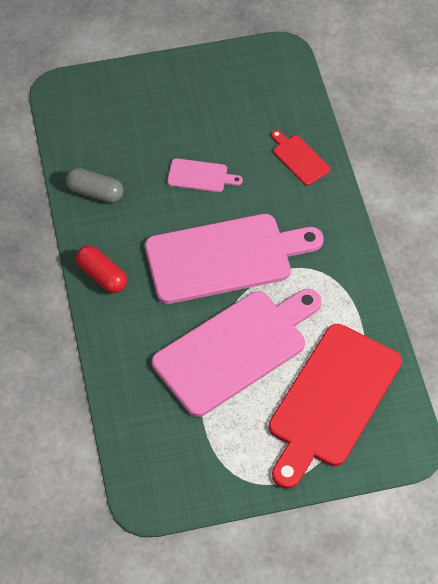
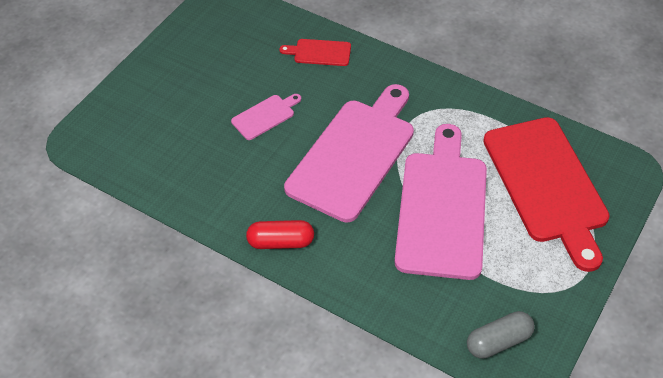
camera: 45 degrees left, 5 degrees down
grey capsule [66,168,124,203] -> grey capsule moved to [467,311,535,359]

